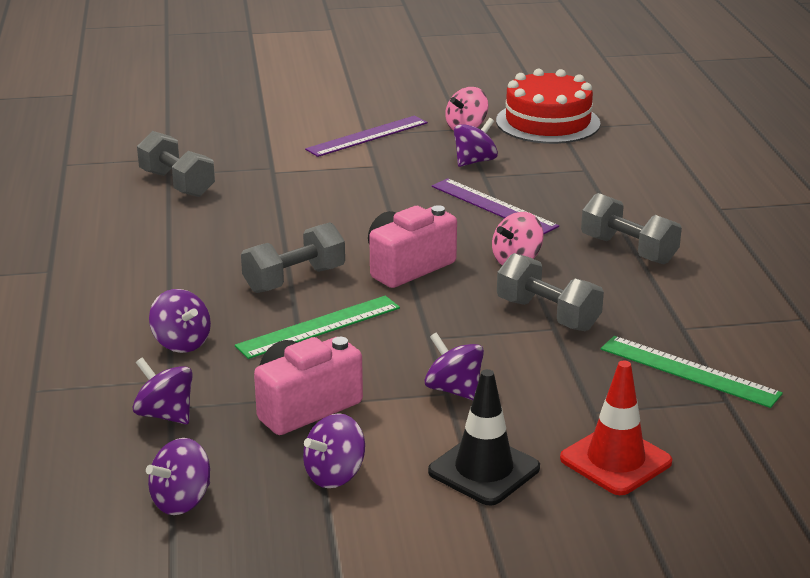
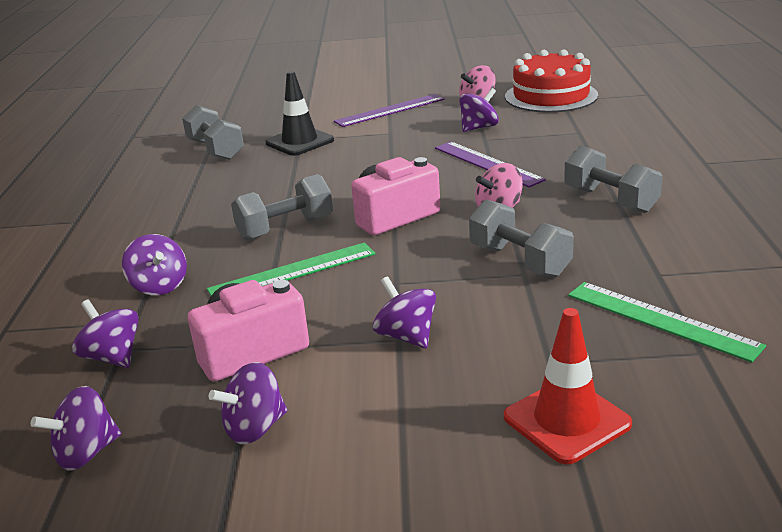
camera: 10 degrees right, 0 degrees up
black traffic cone [428,369,540,505] -> black traffic cone moved to [265,71,334,156]

